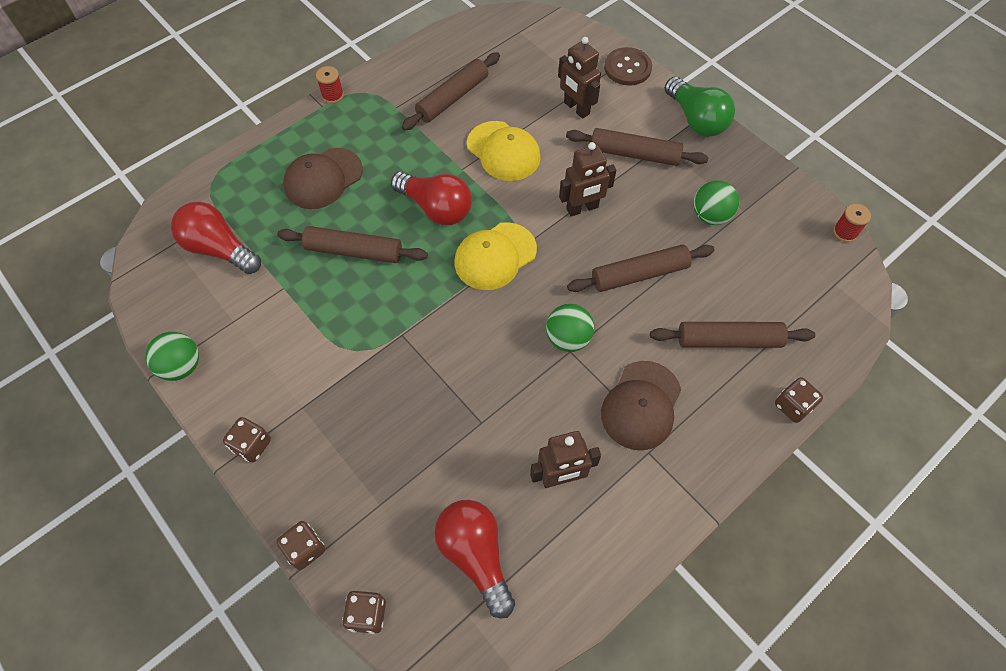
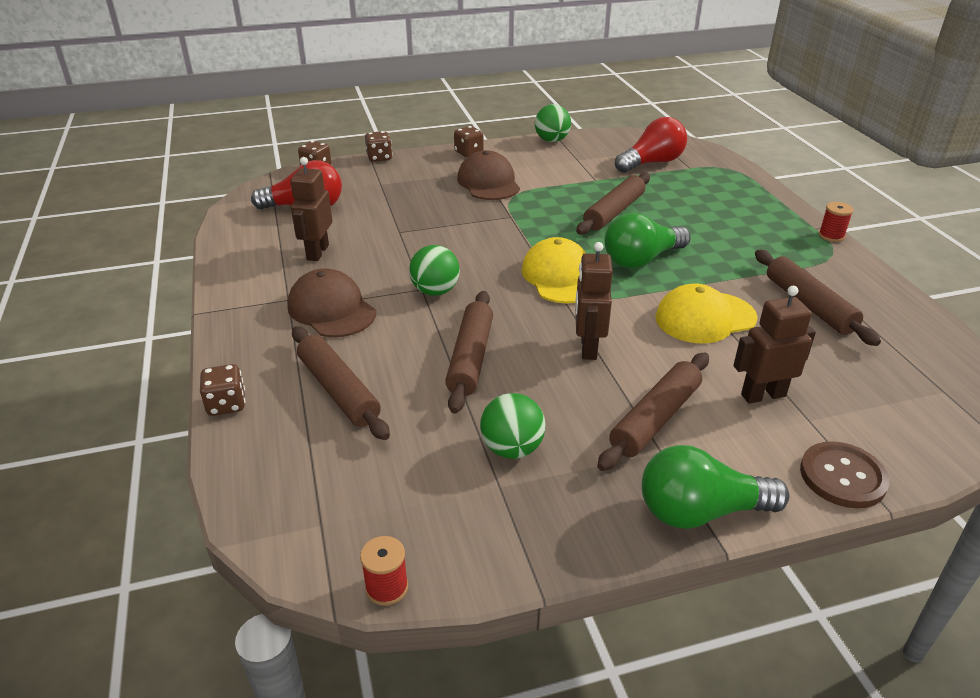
camera: 115 degrees right, 25 degrees down
brown cap [283,148,363,209] -> brown cap moved to [457,150,520,200]
red light bulb [391,171,472,225] -> green light bulb [605,213,691,268]
brown rolling pin [650,322,815,348] -> brown rolling pin turned 60 degrees counterclockwise [292,326,390,440]

